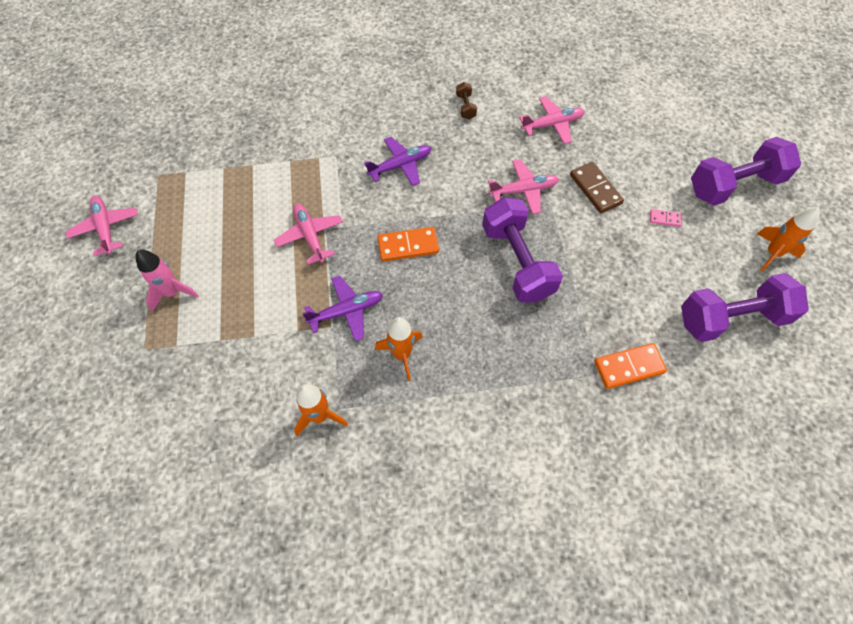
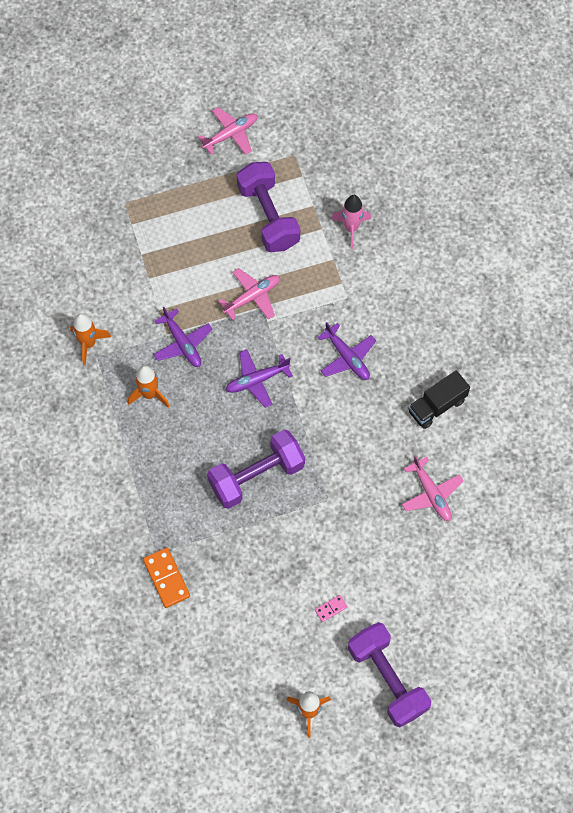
camera: 80 degrees right, 5 degrees up
pink rocket [135,250,199,312] -> pink rocket moved to [331,195,371,249]
orange domino [378,227,439,261] -> purple plane [226,349,293,408]
brown dumbbell [456,82,477,119] -> black truck [408,370,470,429]
pink plane [488,159,559,214] -> none
brown domino [570,162,624,213] -> none
pink domino [650,209,682,227] -> pink domino turned 60 degrees clockwise [315,595,347,622]
purple dumbbell [681,273,809,342] -> purple dumbbell moved to [237,162,300,252]

